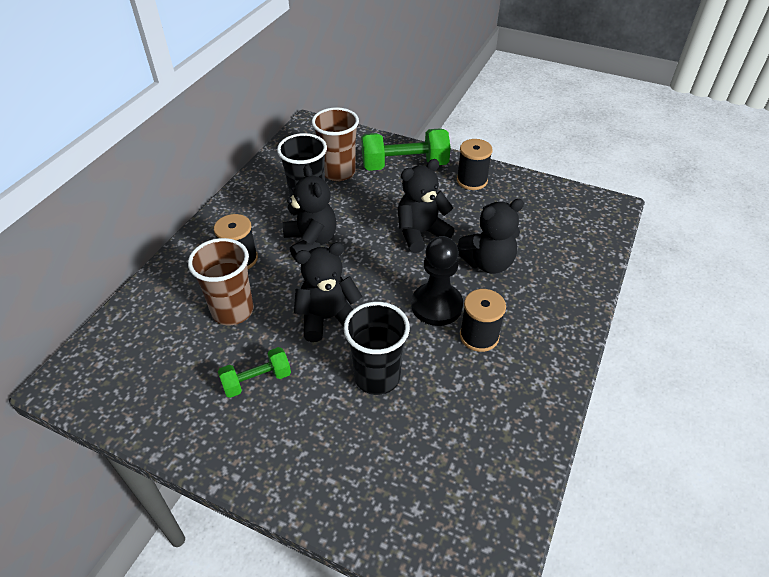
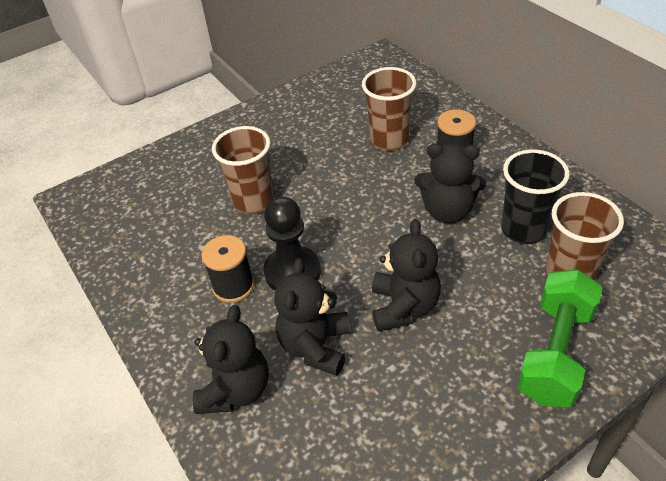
camera: 125 degrees right, 0 degrees up
green dumbbell [218,347,291,398] -> none
black teddy bear [294,242,363,342] -> black teddy bear moved to [193,305,269,414]
black cup [344,302,410,395] -> brown cup [212,126,274,214]
black spool [457,139,493,190] -> none

